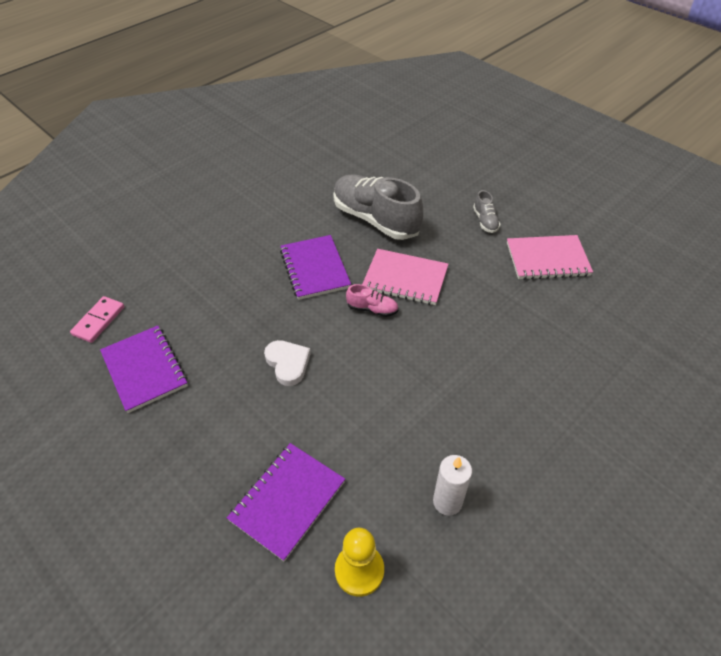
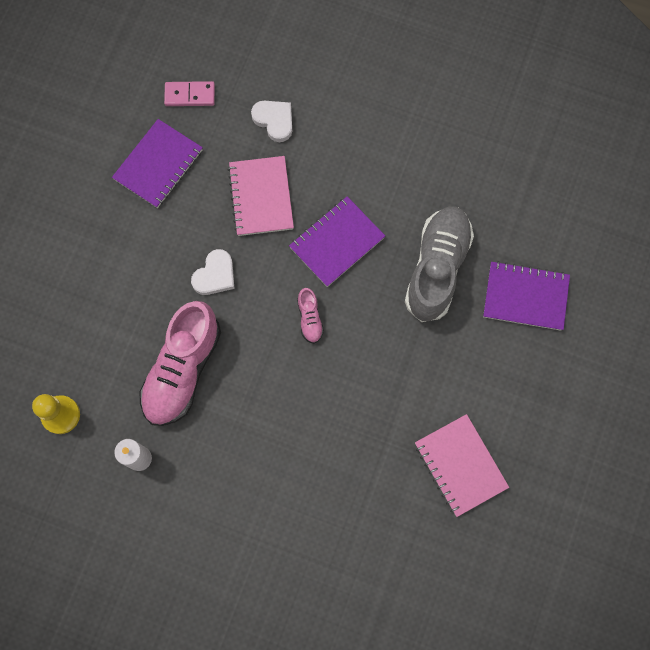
camera: 65 degrees right, 25 degrees up
purple notebook [227,443,345,562] -> purple notebook moved to [483,261,570,331]
pink notebook [362,249,448,305] -> pink notebook moved to [228,156,294,236]
grey shoe [473,190,500,233] -> none
none -> pink shoe [140,301,221,426]
none -> white heart [251,101,292,142]

